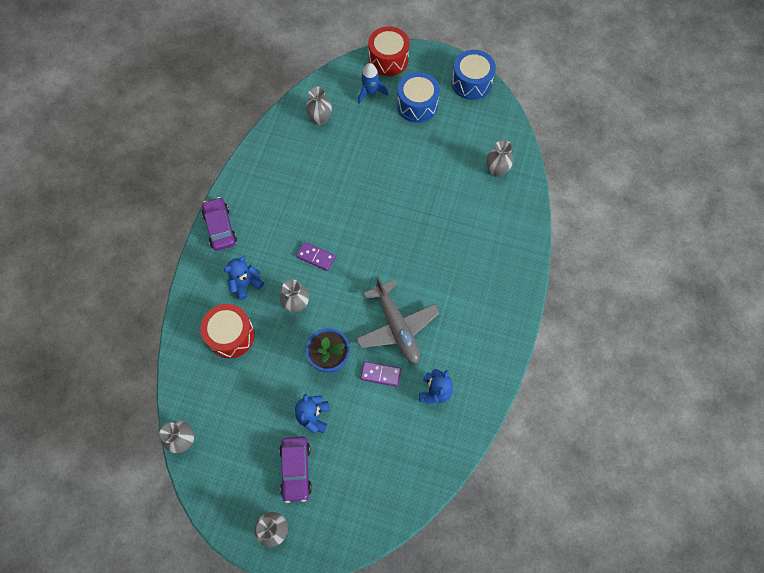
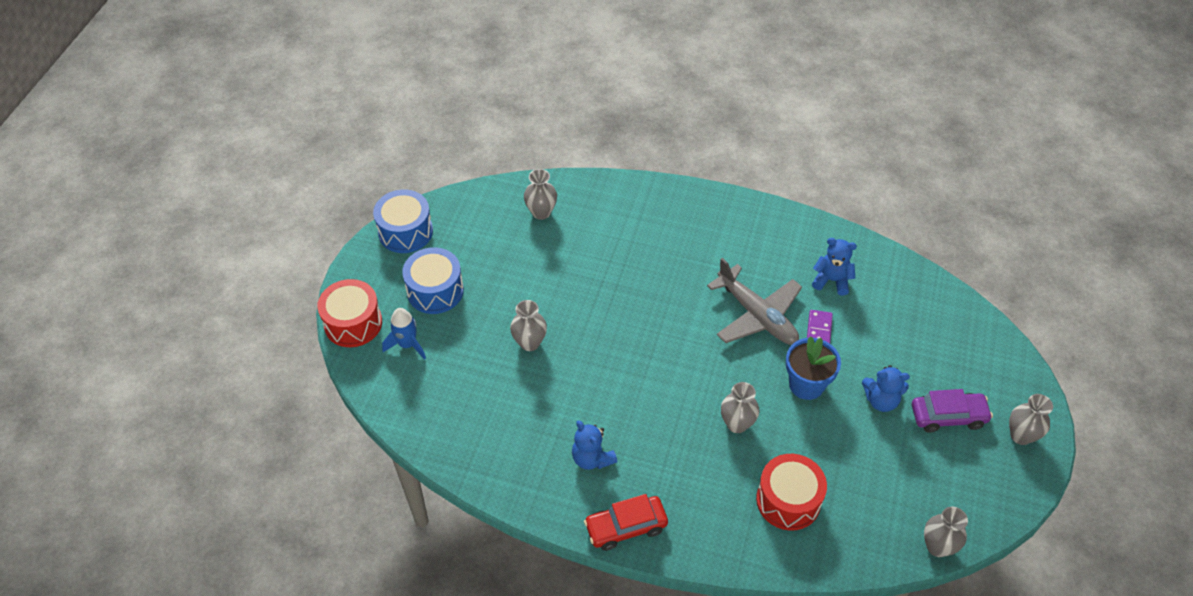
camera: 90 degrees left, 15 degrees down
purple car [202,197,237,251] -> red car [584,494,668,551]
blue teddy bear [224,256,264,300] -> blue teddy bear moved to [572,420,618,470]
purple domino [296,242,336,271] -> none
grey vase [306,86,332,125] -> grey vase moved to [510,300,547,351]
grey plane [356,276,440,364] -> grey plane turned 75 degrees clockwise [707,258,802,345]

